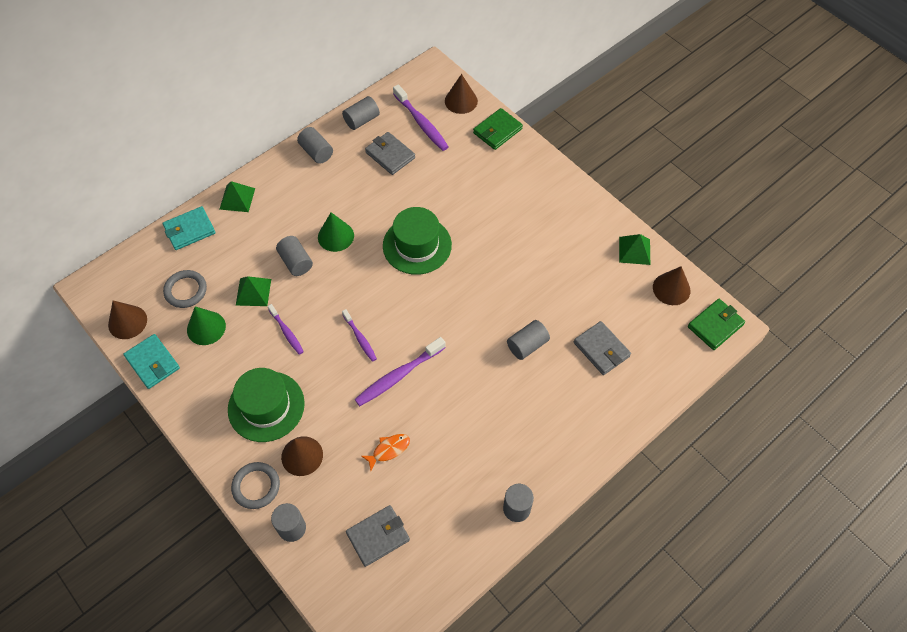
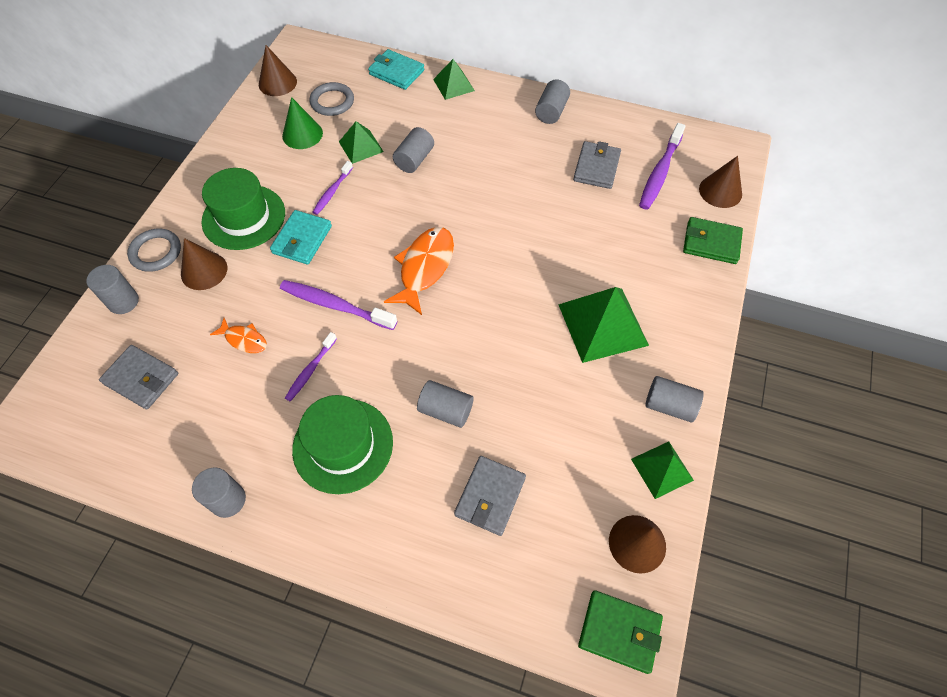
camera: 60 degrees right, 0 degrees up
turquoise wallet [123,334,180,389] -> turquoise wallet moved to [270,210,332,265]
green cone [318,212,354,252] -> none
grey cylinder [342,96,380,130] -> grey cylinder moved to [645,376,704,423]
purple toothbrush [342,309,377,362] -> purple toothbrush moved to [285,332,337,401]
green hat [383,207,452,275] -> green hat moved to [292,395,393,494]
none -> orange fish [384,227,454,315]
none -> green pyramid [558,287,649,363]

